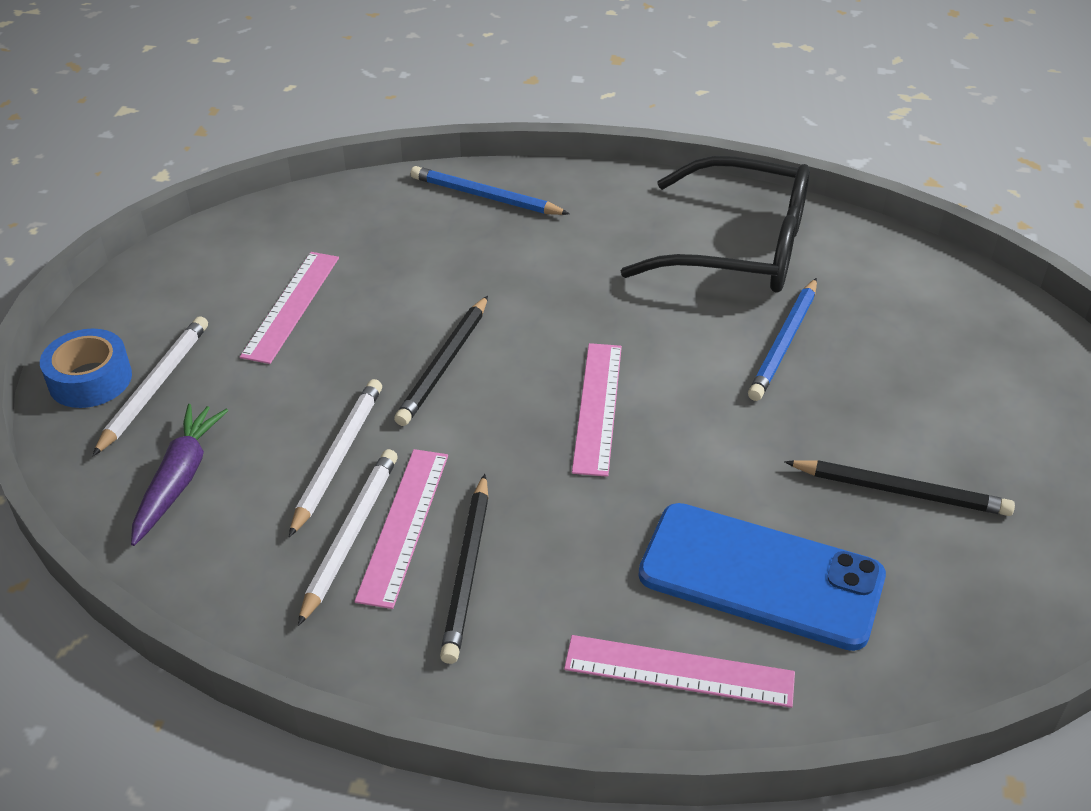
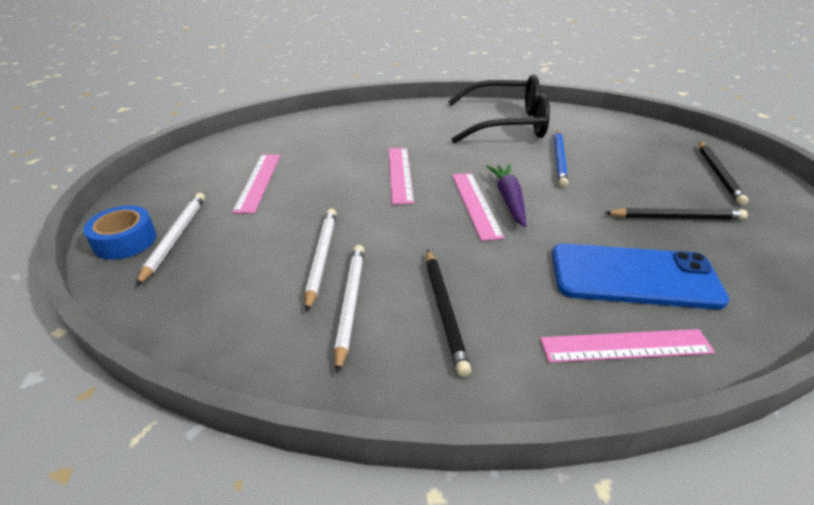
camera: 15 degrees left, 5 degrees down
purple carrot [131,404,228,546] -> purple carrot moved to [486,164,526,227]
pink ruler [354,449,448,609] -> pink ruler moved to [388,148,414,205]
black pencil [394,296,488,426] -> black pencil moved to [699,142,749,205]
blue pencil [410,166,570,215] -> none

